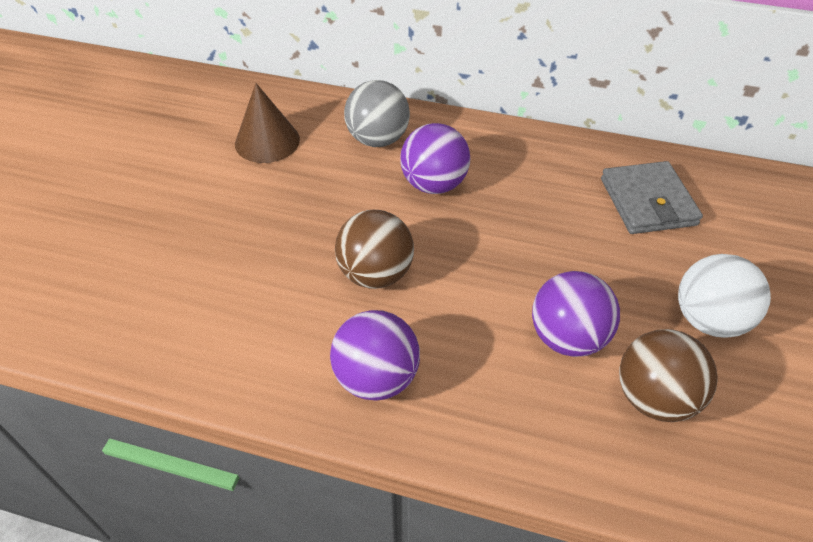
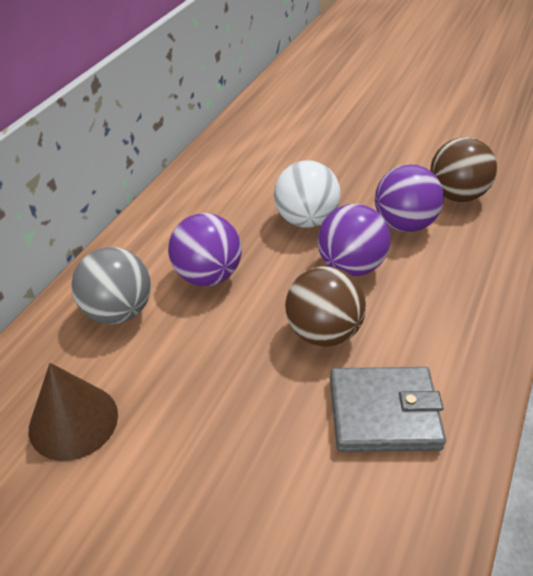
camera: 80 degrees left, 5 degrees down
purple ball [330,310,420,401] -> purple ball moved to [318,204,391,276]
grey wallet [601,161,703,234] -> grey wallet moved to [330,367,446,452]
white ball [678,254,771,338] -> white ball moved to [274,160,340,228]

